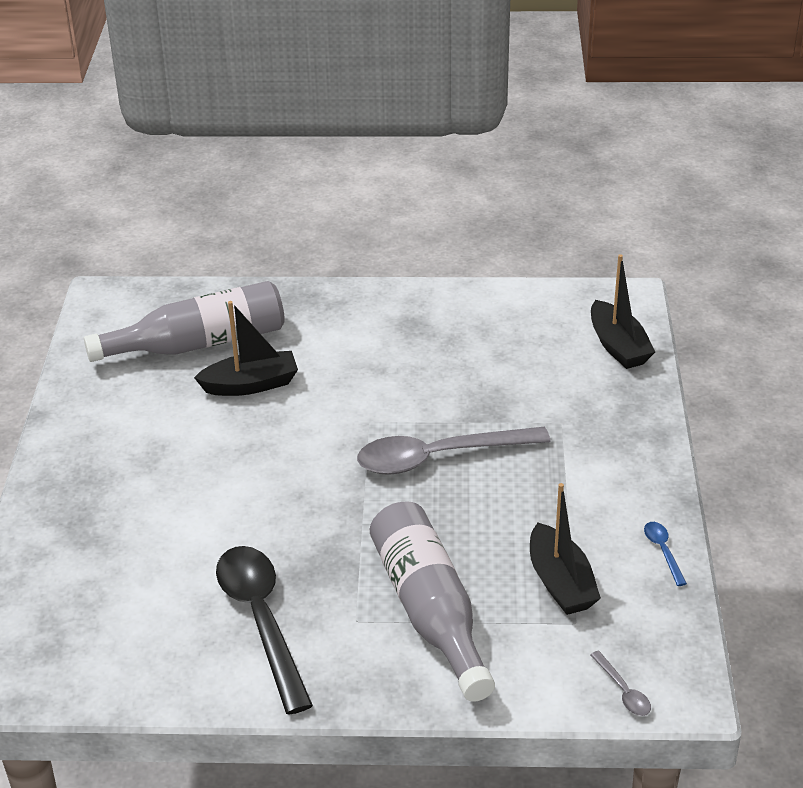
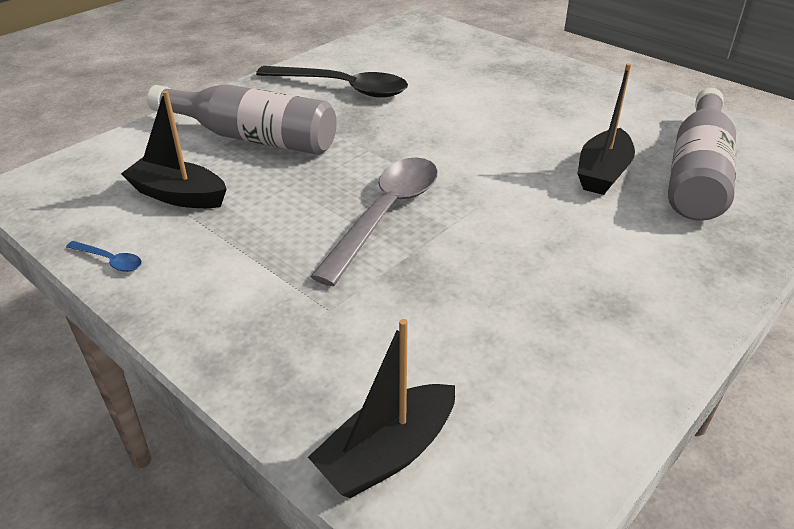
camera: 130 degrees right, 0 degrees up
grey spoon [590,651,651,716] -> none
black boat [591,254,655,369] -> black boat turned 60 degrees counterclockwise [308,319,455,498]

